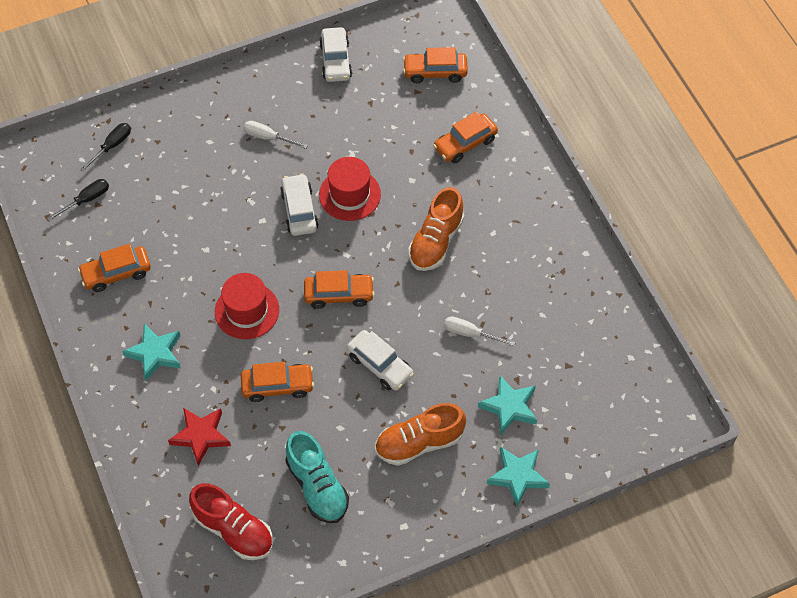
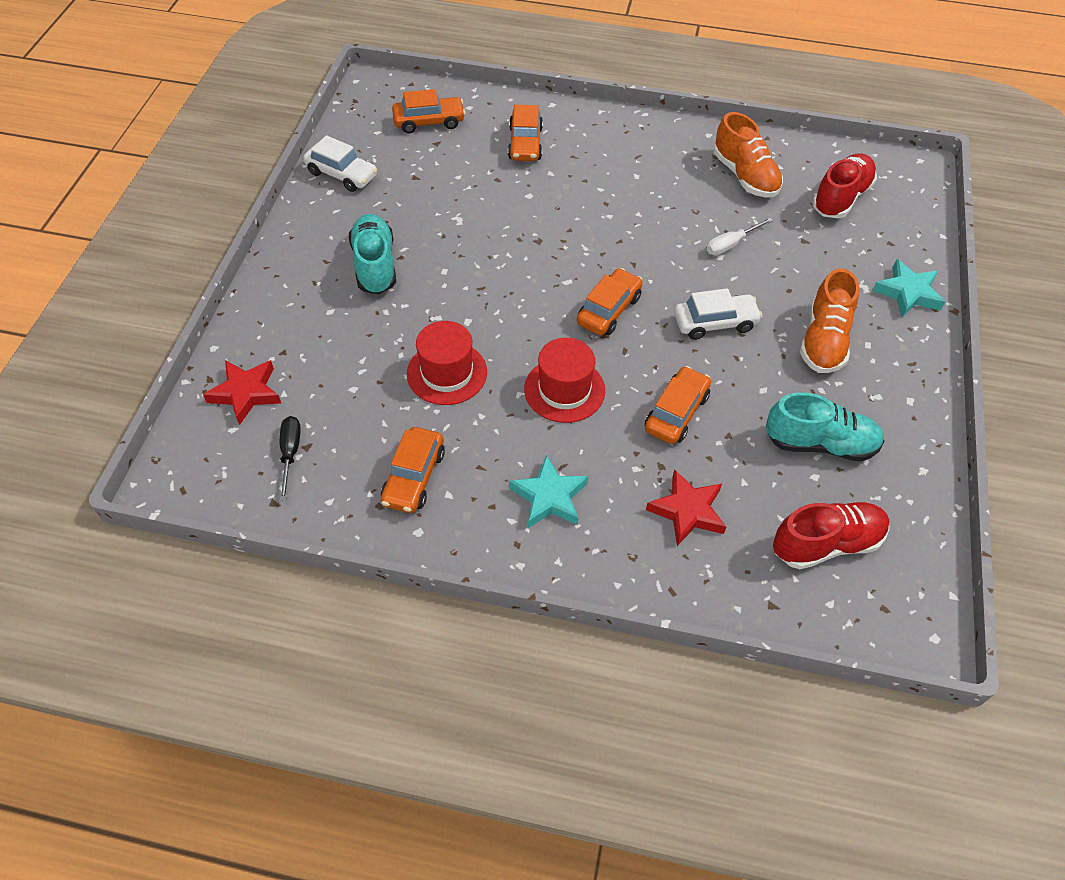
camera: 55 degrees left, 5 degrees down
black screwdriver [80,123,131,172] -> red star [203,360,281,425]
white screwdriver [244,121,308,149] -> turquoise shoe [349,214,396,294]
white car [280,174,319,236] -> none
red hat [319,157,381,221] -> red hat moved to [407,321,487,405]
orange car [403,47,468,83] -> orange car turned 135 degrees counterclockwise [392,89,466,133]
orange shoe [408,187,464,271] -> orange shoe moved to [714,112,783,198]
turquoise star [478,376,537,434] -> none
none -> red shoe [812,153,877,218]

